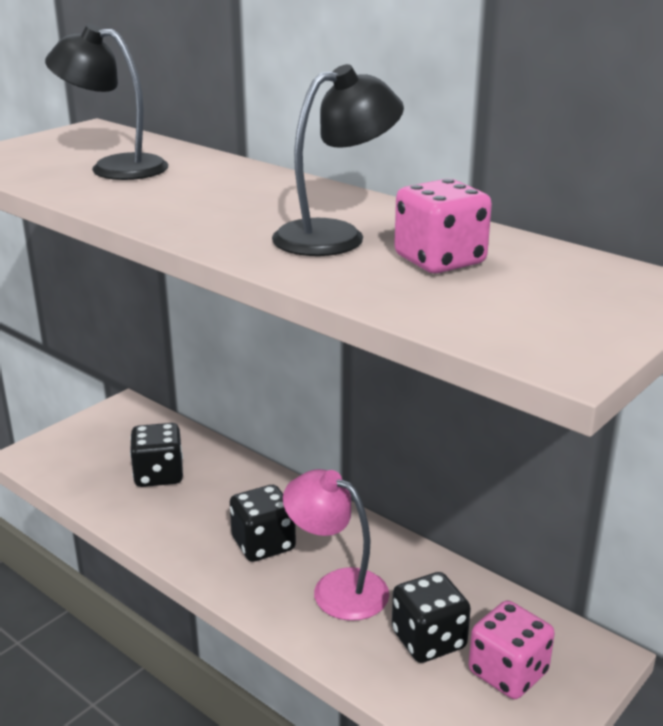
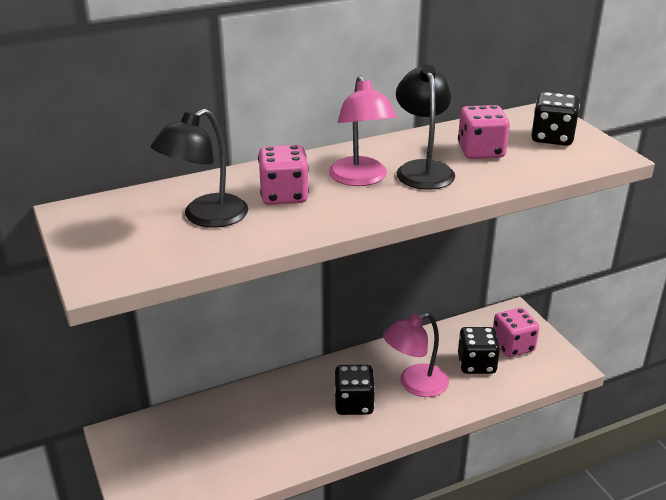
camera: 65 degrees left, 5 degrees up
black dice [130,423,183,487] -> black dice moved to [531,92,580,146]
none -> pink dice [258,145,309,205]
none -> pink lamp [329,75,397,186]

